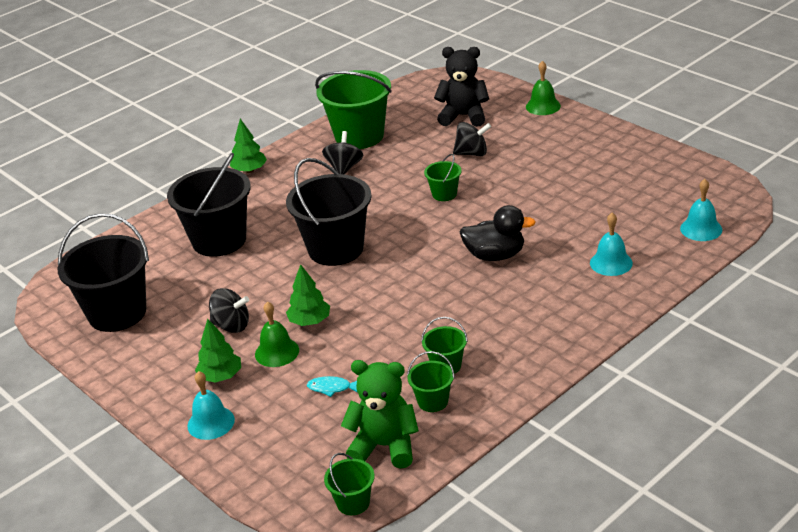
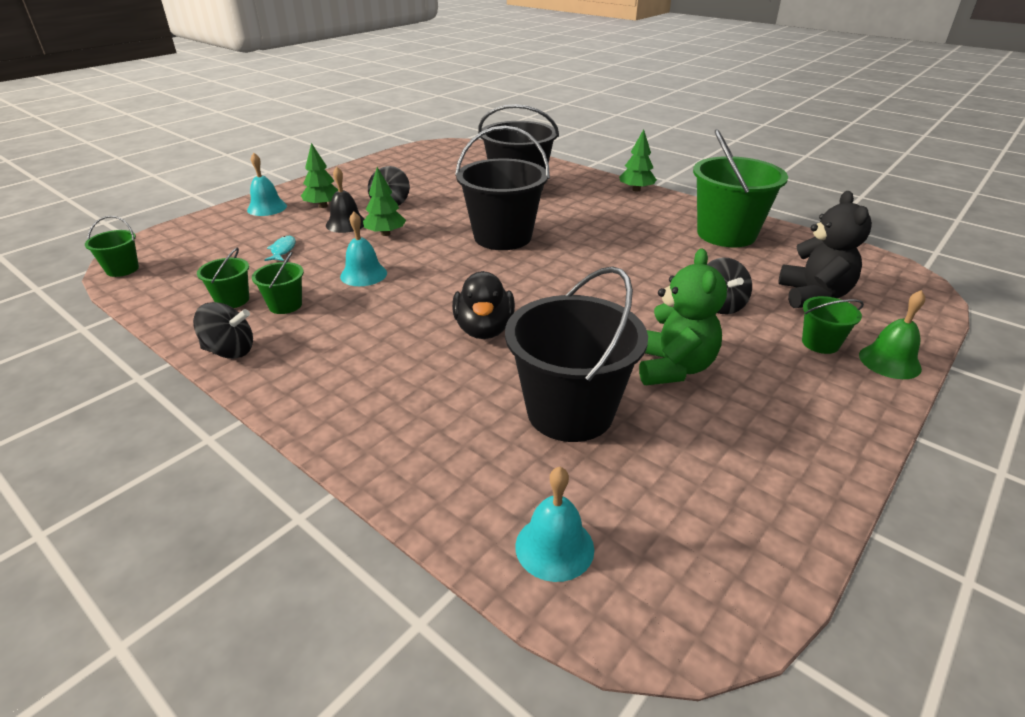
camera: 80 degrees right, 0 degrees up
black bucket [58,213,149,332] -> black bucket moved to [505,266,648,442]
green bell [255,301,299,367] -> black bell [326,167,365,233]
black spinning top [322,131,363,174] -> black spinning top moved to [193,302,253,359]
green teddy bear [341,360,419,469] -> green teddy bear moved to [639,249,727,385]
green bucket [424,154,462,201] -> green bucket moved to [802,296,864,354]
turquoise bell [590,212,633,276] -> turquoise bell moved to [340,212,387,286]

